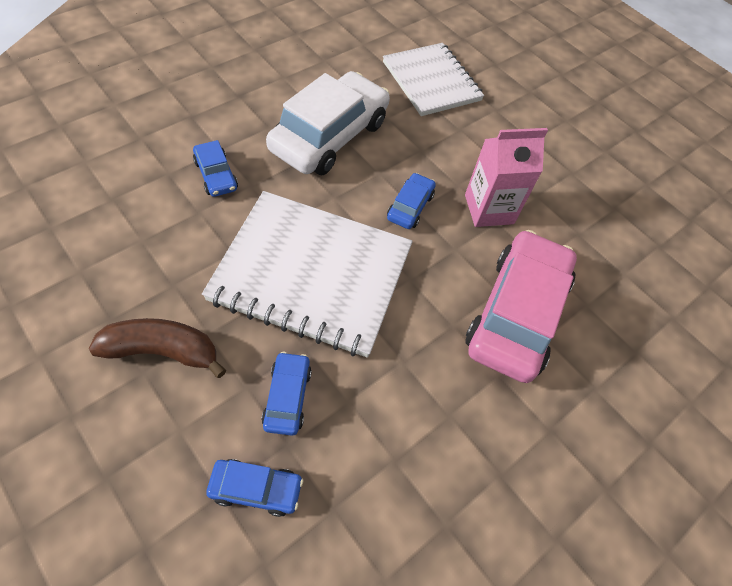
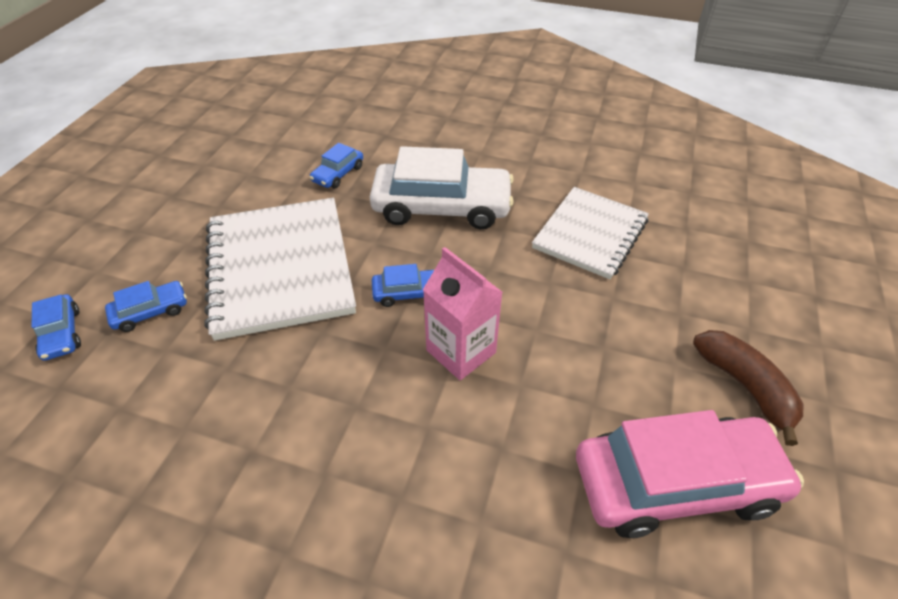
camera: 65 degrees right, 10 degrees down
brown banana [89,318,226,378] -> brown banana moved to [693,330,804,446]
pink car [466,230,577,383] -> pink car moved to [576,410,804,538]

